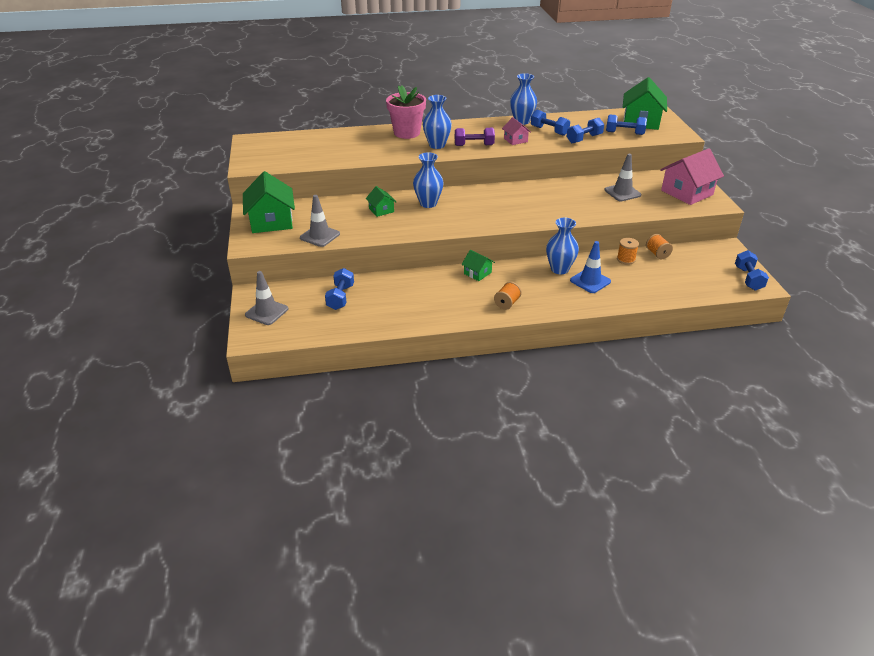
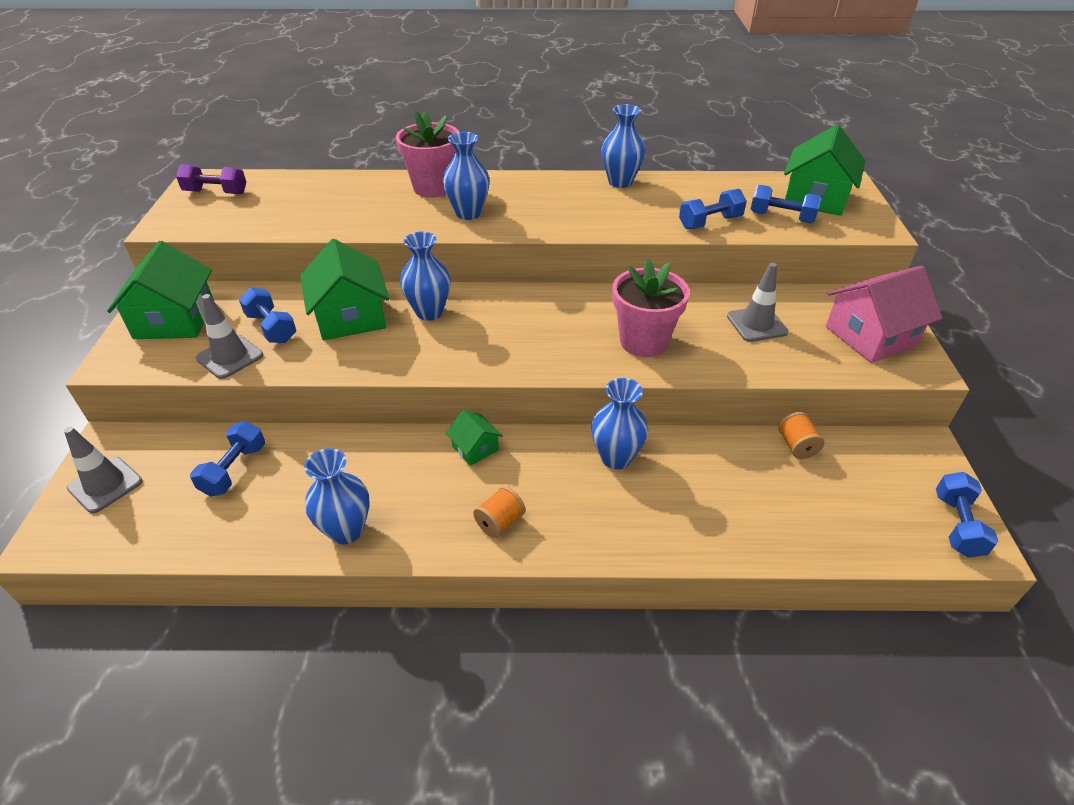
camera: 10 degrees right, 5 degrees up
green house [366,186,396,217] -> green house [300,239,389,340], size x1.97
purple dumbbell [455,128,495,146] -> purple dumbbell moved to [176,164,246,194]
pink house [502,117,531,145] -> none
blue dumbbell [531,110,570,136] -> blue dumbbell moved to [239,287,296,343]
blue traffic cone [570,241,611,293] -> none
orange spool [617,238,639,265] -> none
none -> blue vase [304,448,369,544]
none -> pink flower pot [613,259,690,357]

